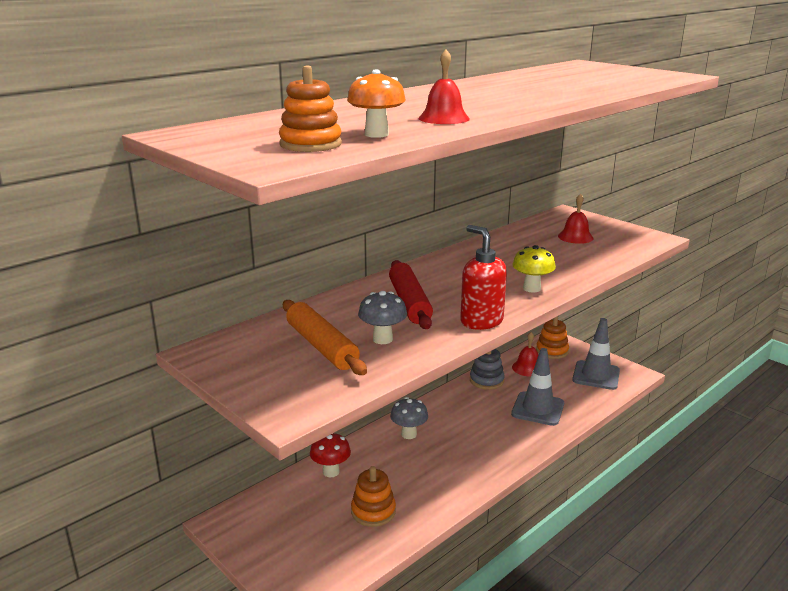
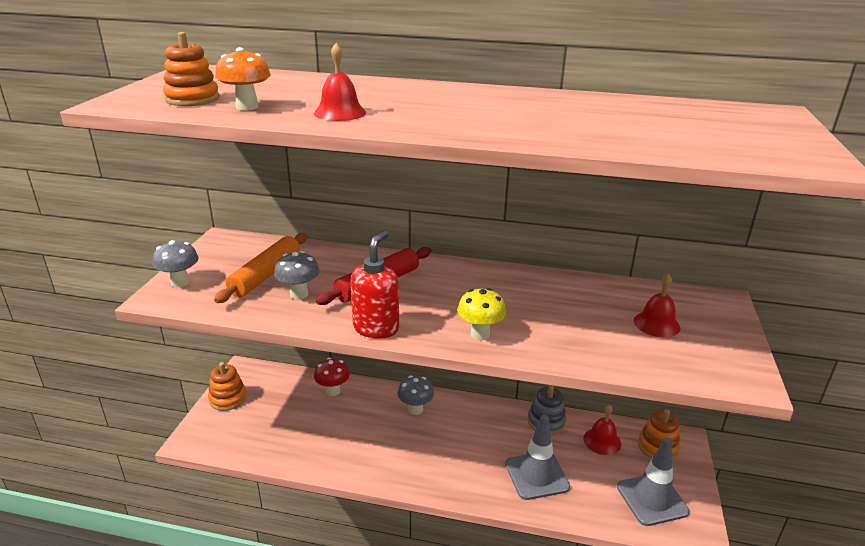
camera: 55 degrees right, 5 degrees up
orange stacking toy [351,466,396,527] -> orange stacking toy moved to [208,362,247,411]
none -> grey mushroom [152,240,199,288]

